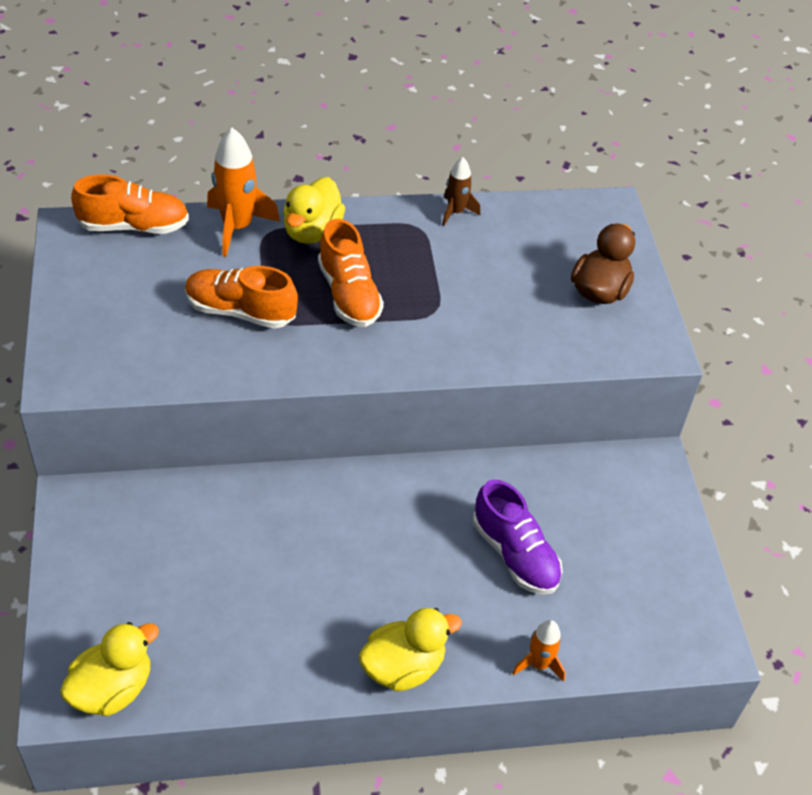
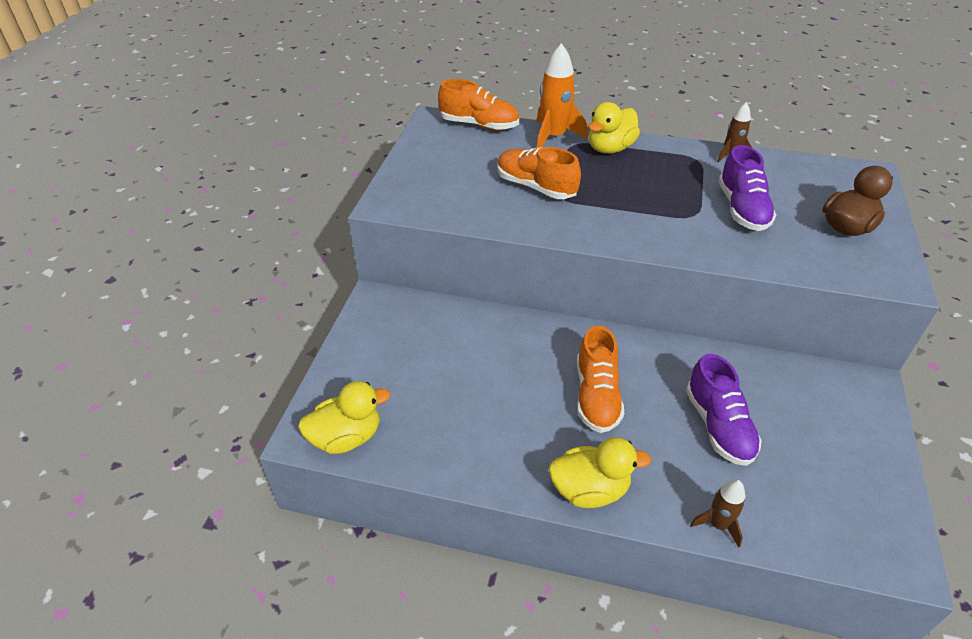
camera: 25 degrees right, 5 degrees down
orange shoe [318,219,384,327] -> orange shoe moved to [577,326,624,433]
orange rocket [512,620,566,682] -> brown rocket [690,479,745,547]
none -> purple shoe [718,145,776,231]

